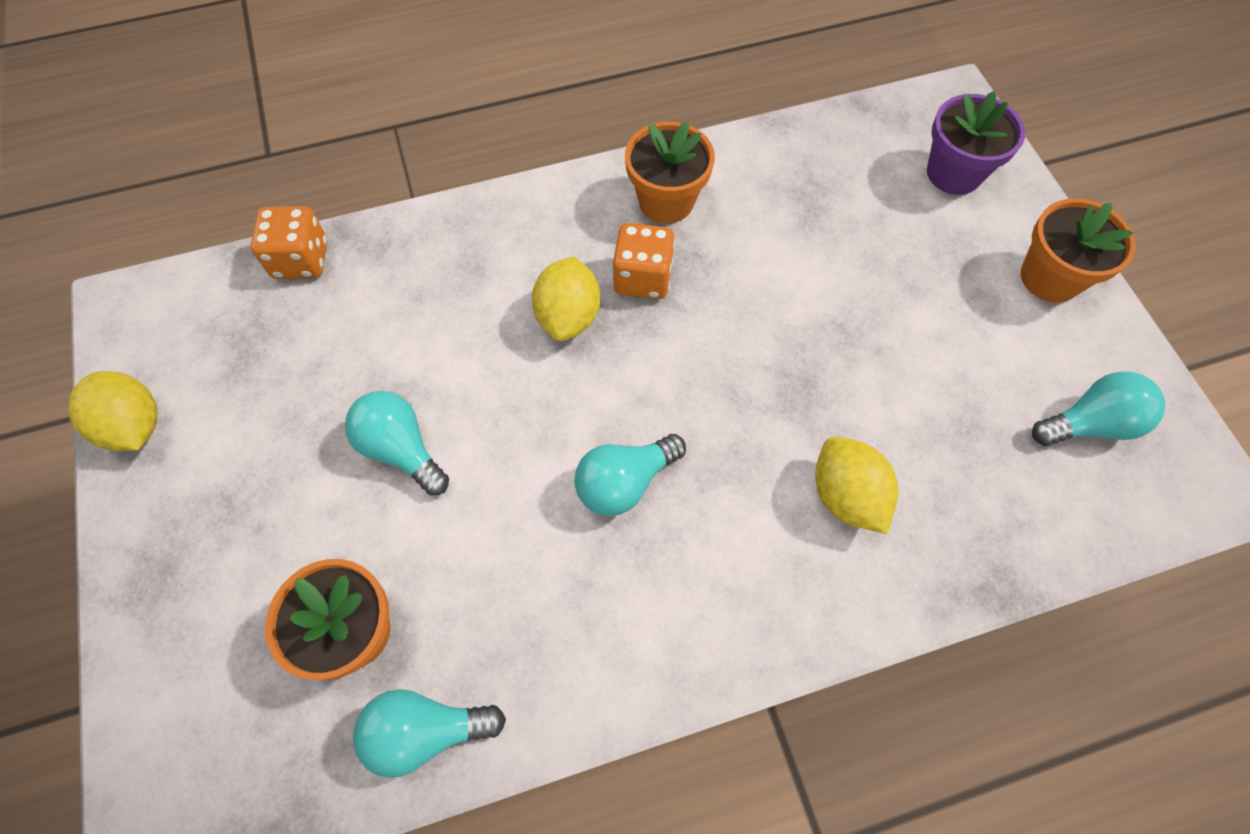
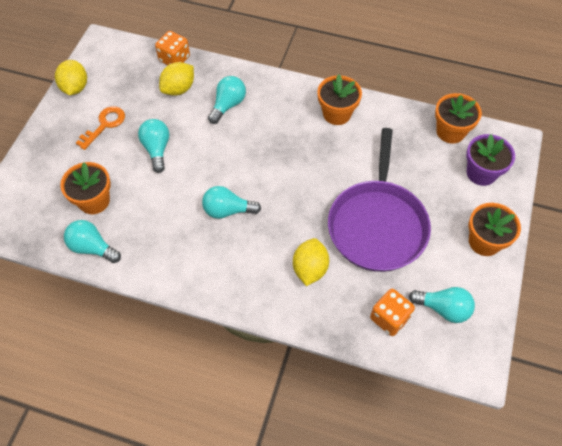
camera: 35 degrees right, 5 degrees down
yellow lemon [532,257,600,341] -> yellow lemon moved to [159,62,194,96]
orange dice [612,223,675,299] -> orange dice moved to [370,289,415,336]
none -> orange key [76,106,125,150]
none -> turquoise light bulb [208,76,246,124]
none -> purple pan [328,128,431,272]
none -> orange flower pot [435,93,482,144]

